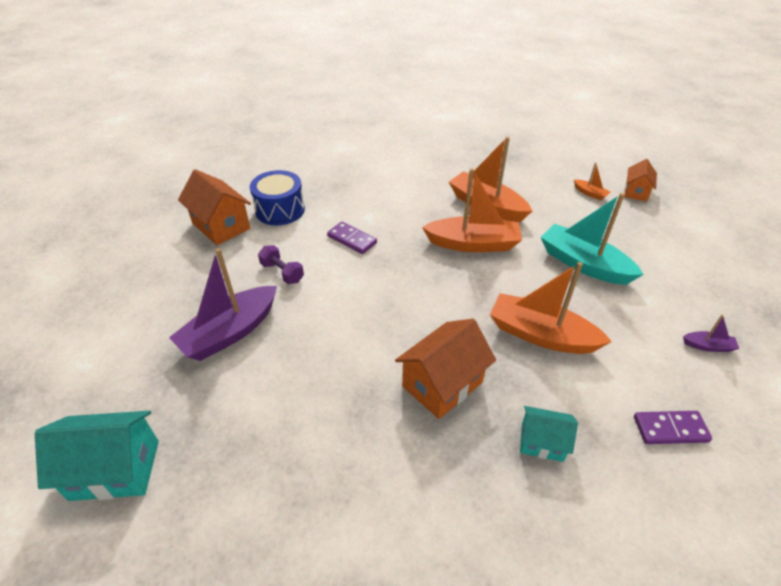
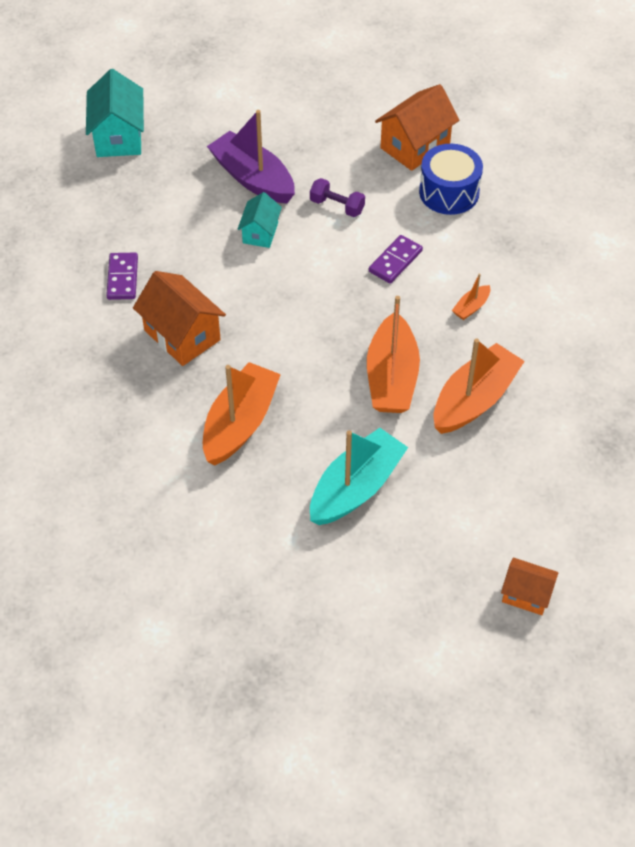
camera: 90 degrees right, 10 degrees up
purple dumbbell [258,245,304,284] -> purple dumbbell turned 75 degrees clockwise [310,178,365,217]
turquoise house [520,406,578,462] -> turquoise house moved to [238,192,282,248]
orange boat [574,162,610,200] -> orange boat moved to [452,273,490,320]
purple domino [634,411,712,444] -> purple domino moved to [106,253,138,300]
purple boat [683,315,739,352] -> none

